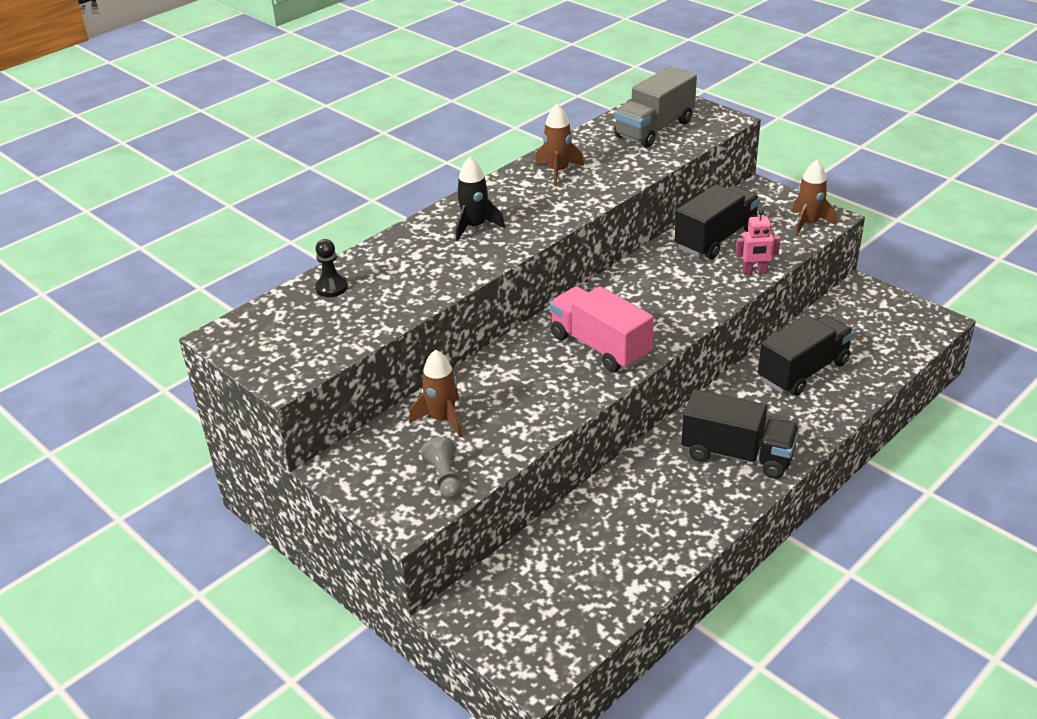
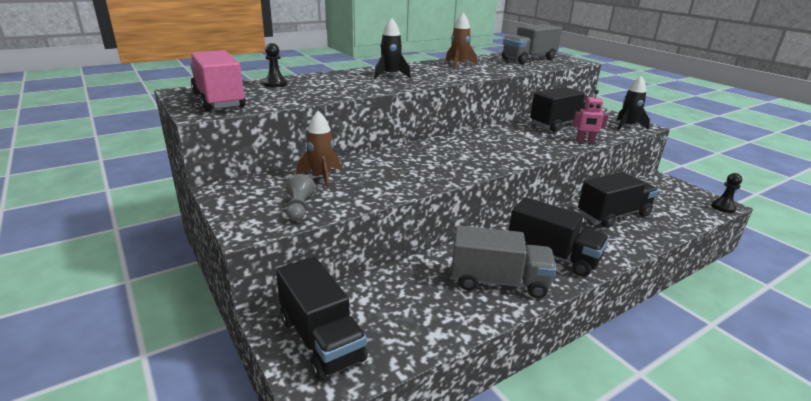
camera: 10 degrees right, 10 degrees down
pink truck [549,286,654,372] -> pink truck moved to [190,50,246,111]
brown rocket [792,160,836,237] -> black rocket [617,76,650,131]
none -> black truck [276,257,368,380]
none -> grey truck [451,225,556,298]
none -> black pawn [711,173,742,213]

